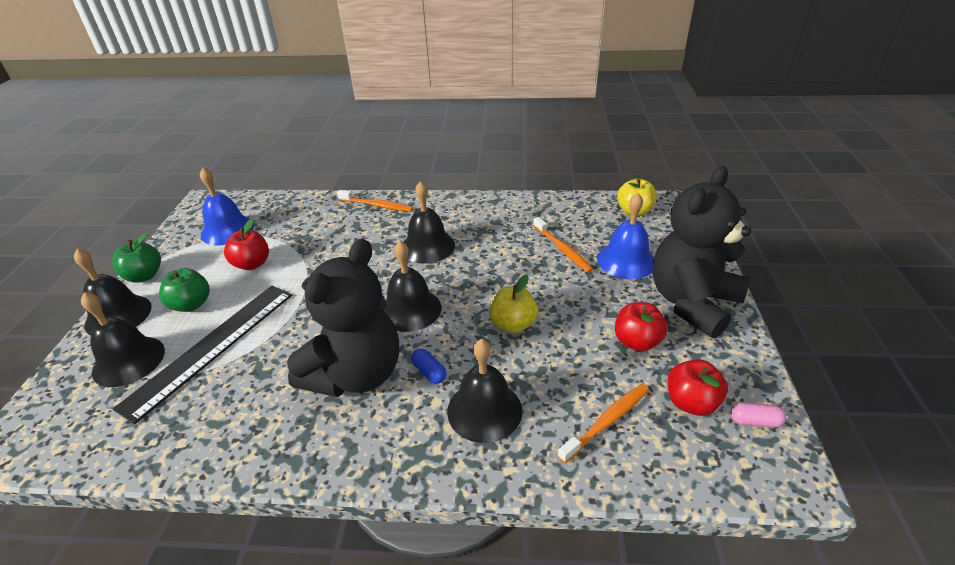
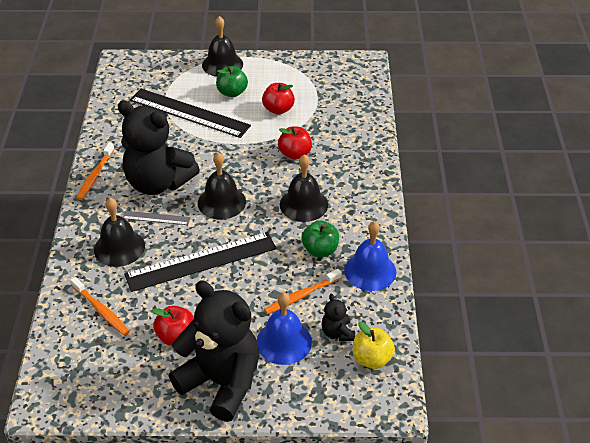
camera: 85 degrees right, 5 degrees up
black bell [81,292,165,387] -> none
green apple [112,233,161,283] -> green apple moved to [301,220,339,257]
blue bell [200,168,254,245] -> blue bell moved to [344,221,396,291]
orange toothbrush [337,190,413,212] -> orange toothbrush moved to [77,143,115,200]
blue capsule [411,348,447,384] -> grey ruler [123,211,191,225]
yellow apple [489,275,538,333] -> black ruler [124,232,276,292]
red apple [667,359,728,416] -> red apple moved to [278,126,312,160]
pink capsule [730,403,786,428] -> none
none -> black teddy bear [322,294,355,341]

